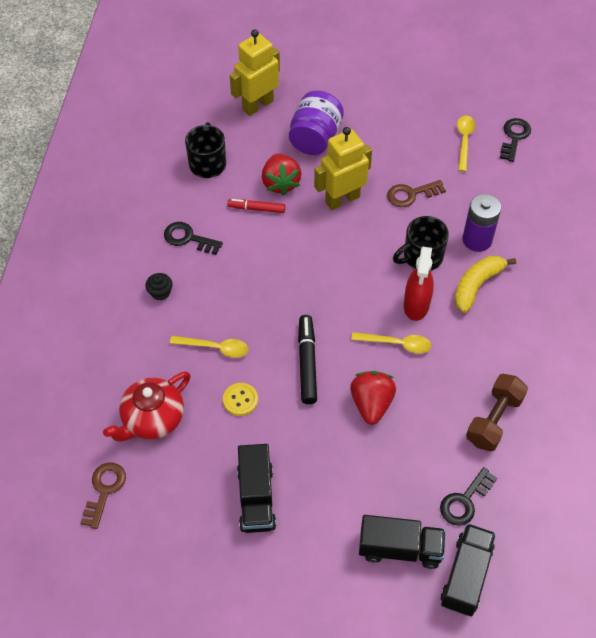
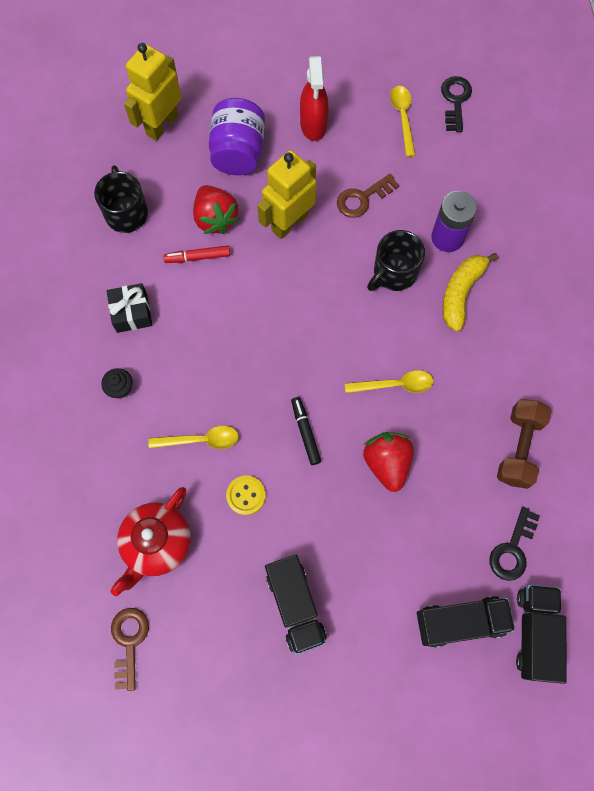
camera: 15 degrees left, 15 degrees up
black key [164,222,223,255] -> black gift [107,283,152,333]
black marker [298,315,317,404] -> black marker [291,397,321,465], size x0.66
red spray bottle [404,247,434,321] -> red spray bottle moved to [300,56,328,141]

